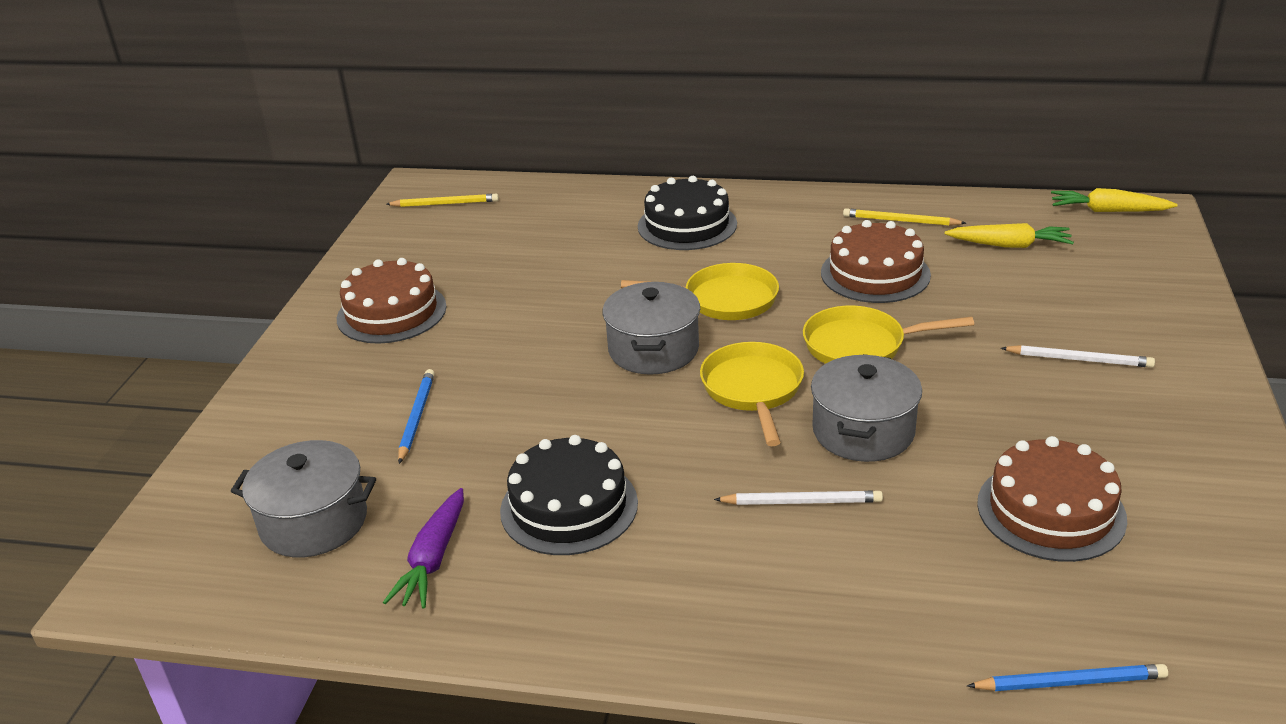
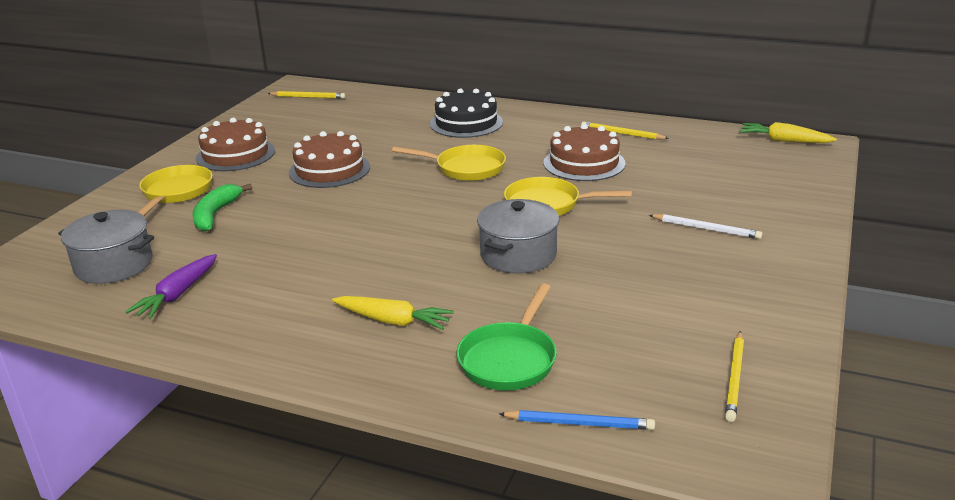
camera: 10 degrees right, 5 degrees down
blue pencil [398,369,435,464] -> green banana [193,184,252,232]
black cake [500,435,638,555] -> none
grey pot [602,282,700,375] -> none
yellow pan [700,342,804,446] -> yellow pan moved to [138,165,213,216]
white pencil [714,491,883,505] -> none
yellow carrot [944,223,1074,248] -> yellow carrot moved to [332,296,454,330]
brown cake [977,436,1127,562] -> brown cake moved to [289,131,370,188]
none -> green pan [457,283,557,390]
none -> yellow pencil [725,331,744,422]

